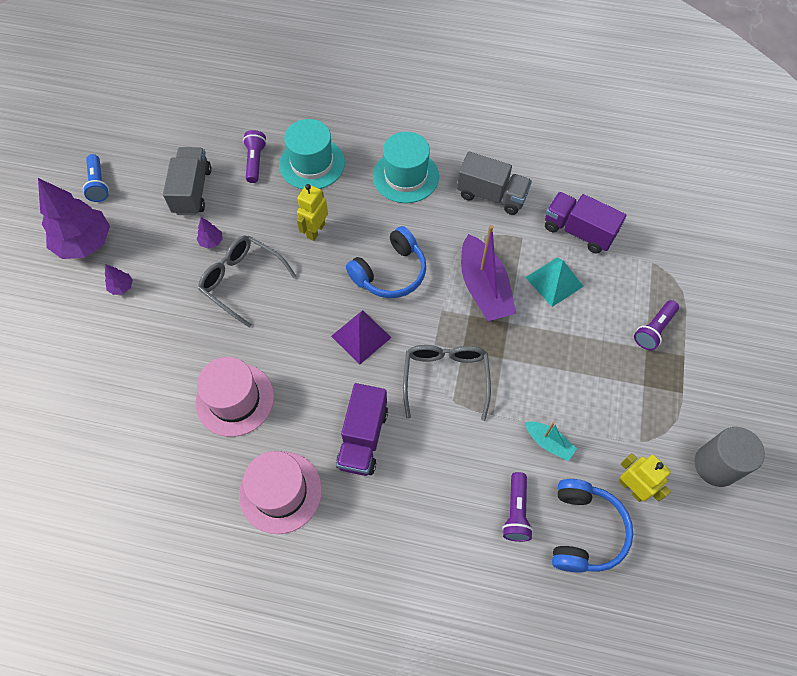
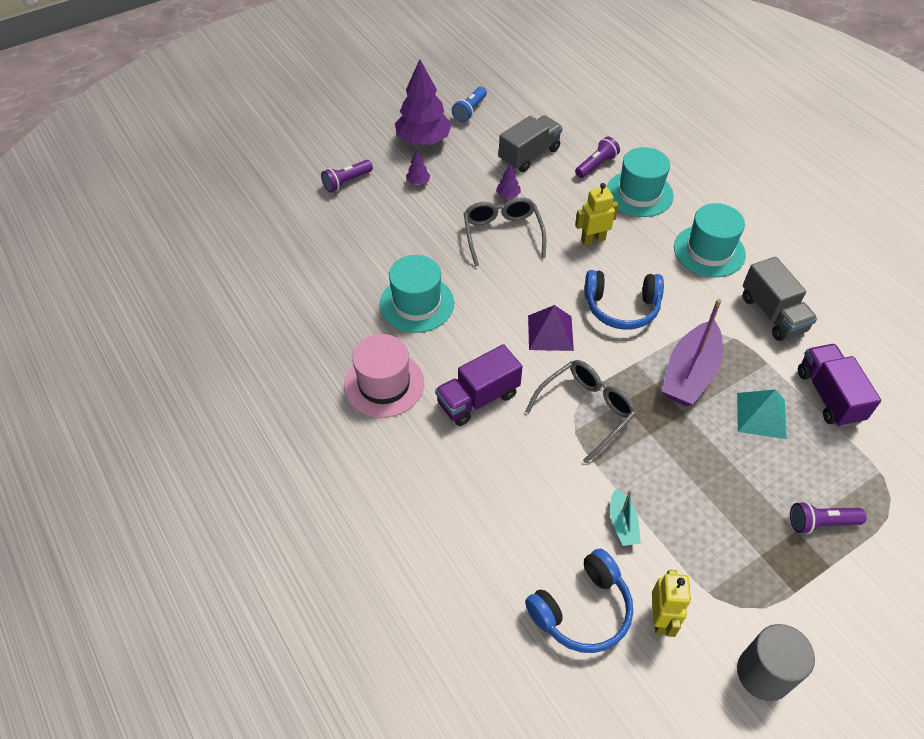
camera: 45 degrees right, 10 degrees down
pink hat [196,357,274,437] -> turquoise hat [380,255,454,333]
purple flashlight [502,472,533,542] -> purple flashlight moved to [321,160,373,193]

